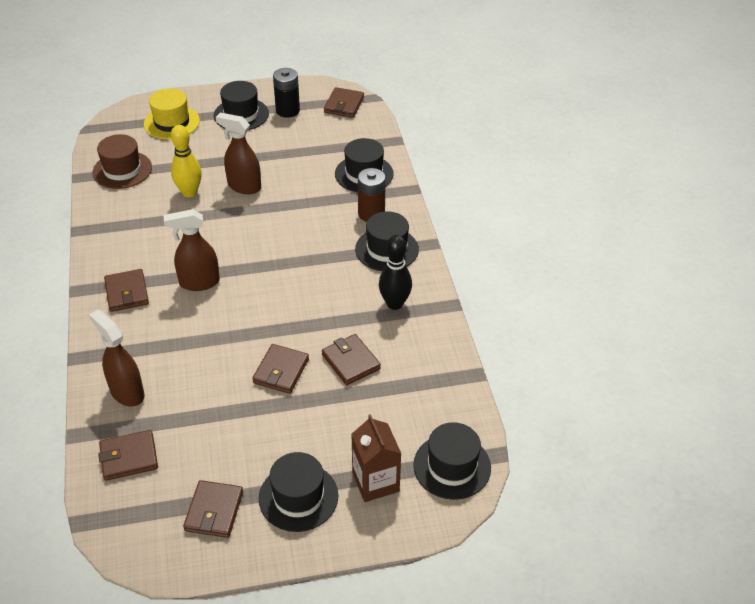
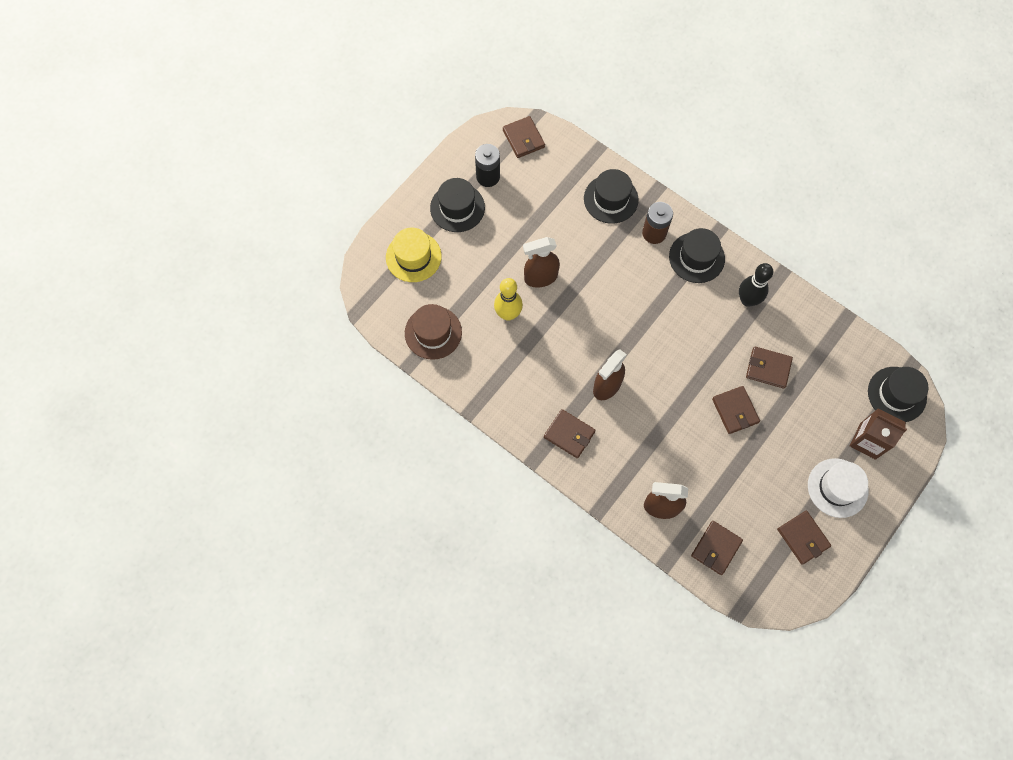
camera: 40 degrees left, 25 degrees up
black hat [259,452,338,532] -> white hat [808,458,869,518]

